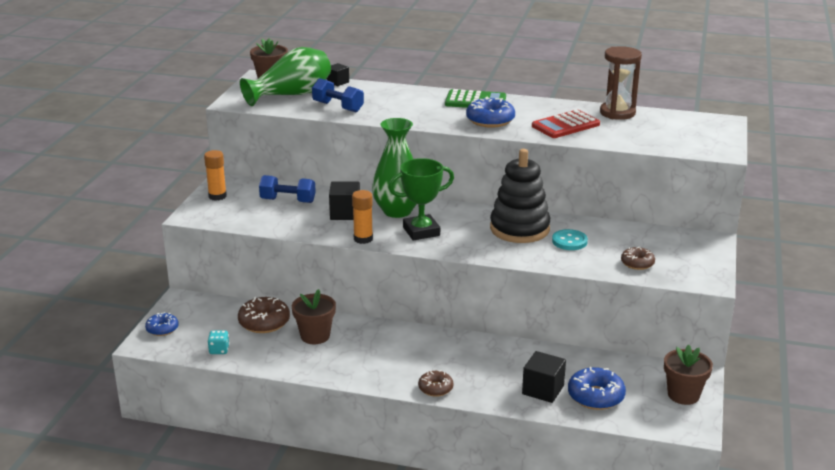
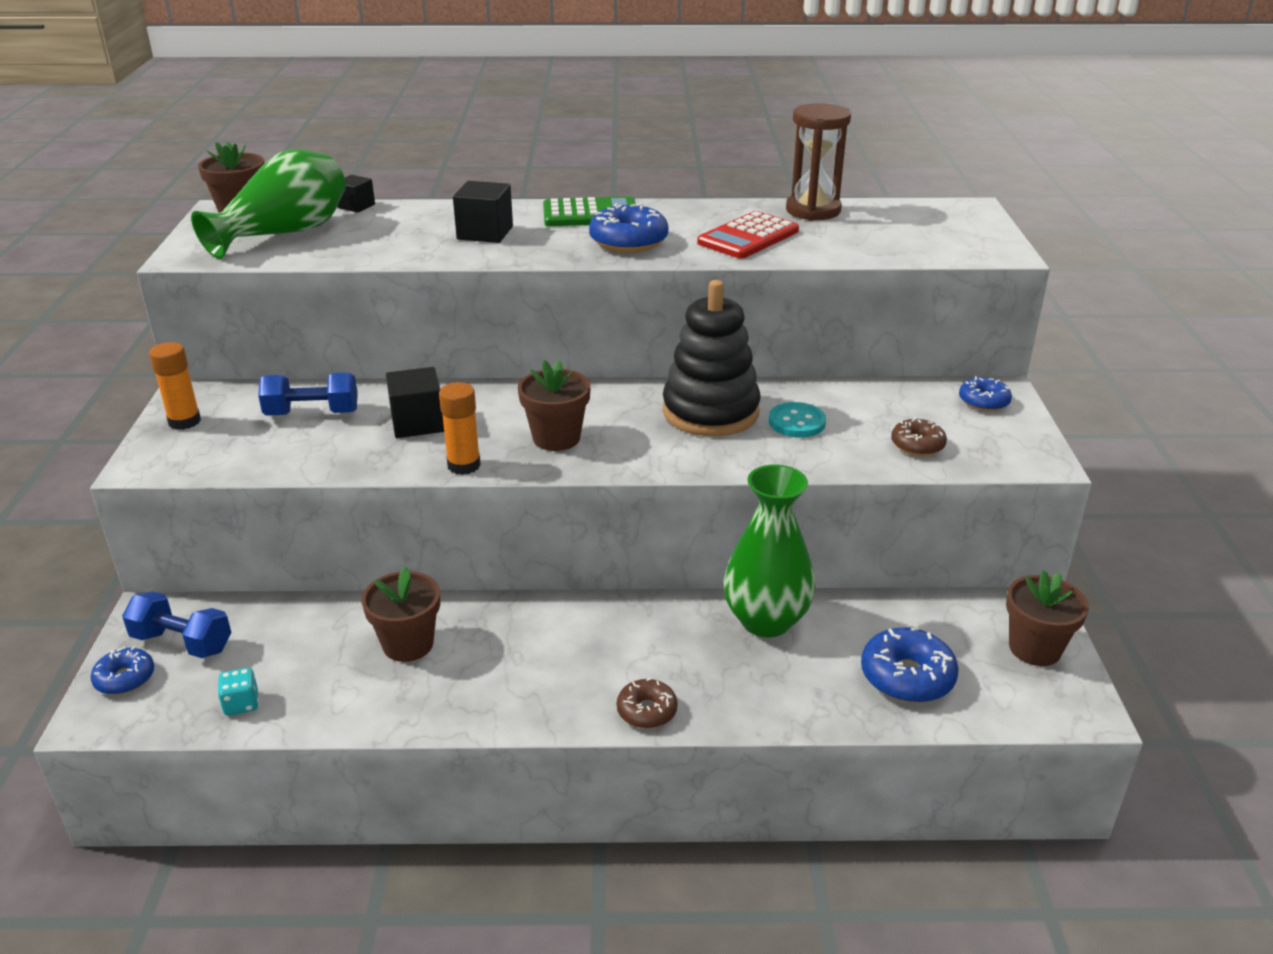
camera: 15 degrees left, 5 degrees up
brown donut [238,297,290,333] -> none
blue dumbbell [312,78,364,112] -> blue dumbbell moved to [122,591,231,658]
green vase [372,118,417,218] -> green vase moved to [723,465,815,637]
green trophy [389,158,454,240] -> brown flower pot [518,360,591,451]
black cube [522,351,566,403] -> black cube moved to [453,181,513,243]
none -> blue donut [959,376,1012,411]

